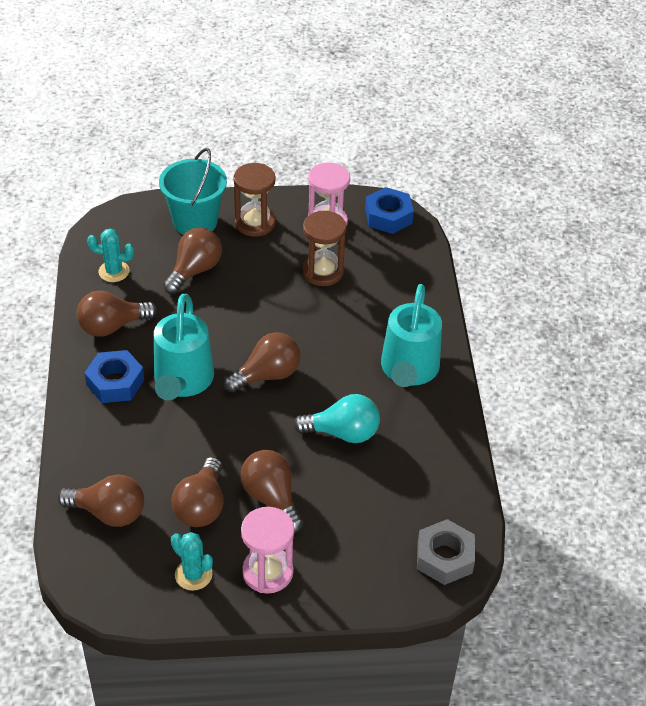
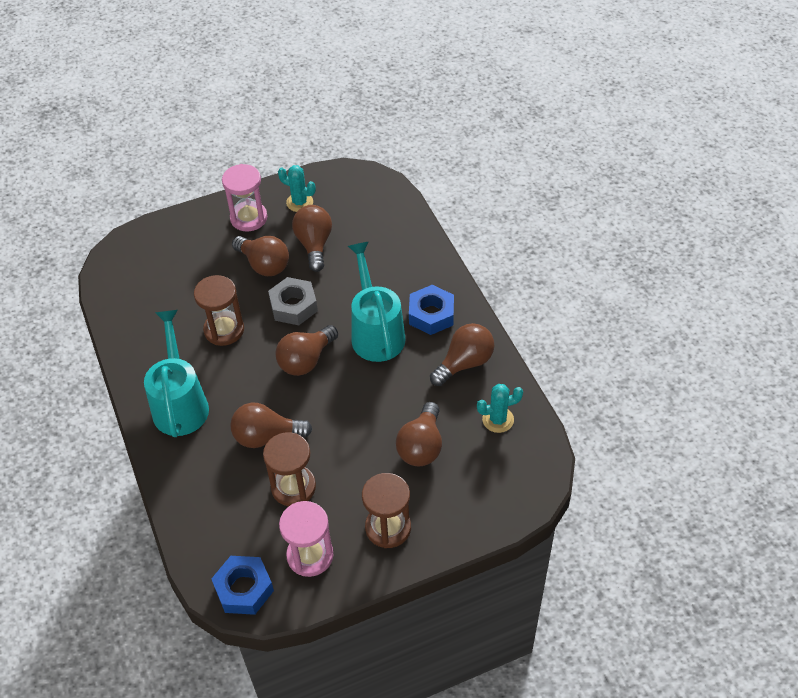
camera: 165 degrees right, 5 degrees up
brown light bulb [58,474,144,527] -> brown light bulb moved to [231,403,312,448]
turquoise bucket [159,148,227,235] -> none
turquoise light bulb [293,394,380,443] -> brown hourglass [194,275,244,346]
grey nut [417,519,475,585] -> grey nut moved to [268,277,318,325]

